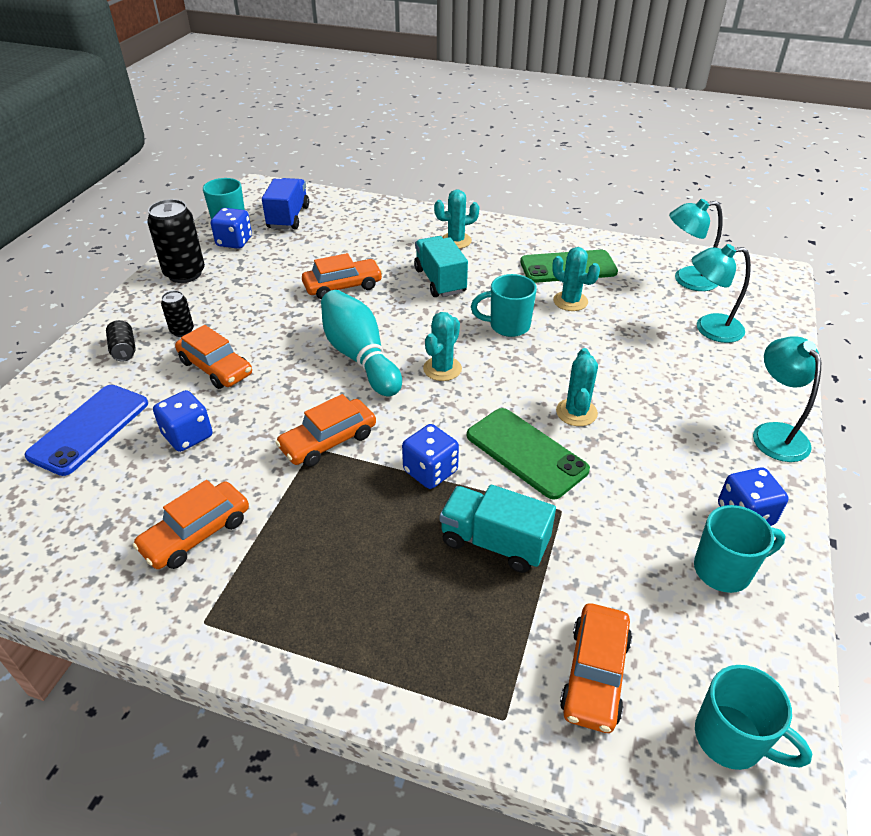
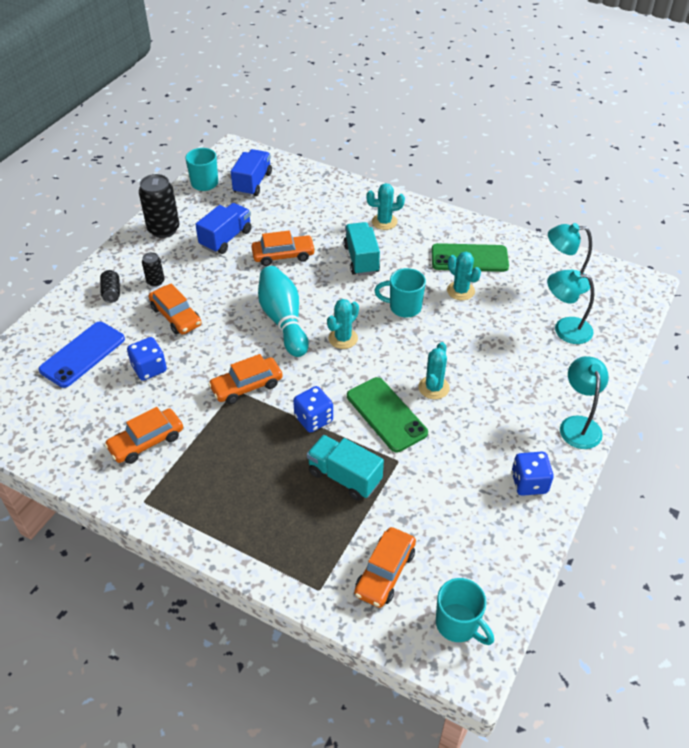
camera: 10 degrees right, 5 degrees up
blue dice [211,208,252,249] -> none
turquoise mug [694,505,785,593] -> none
none -> blue truck [195,203,252,254]

